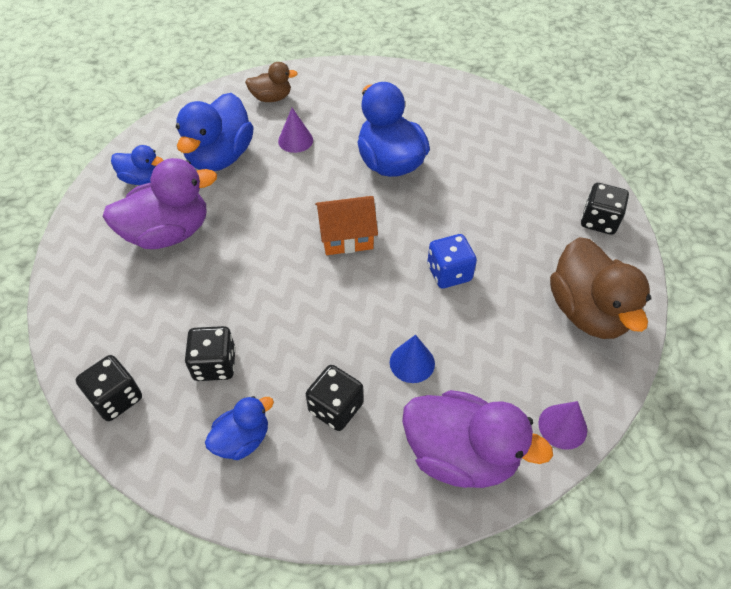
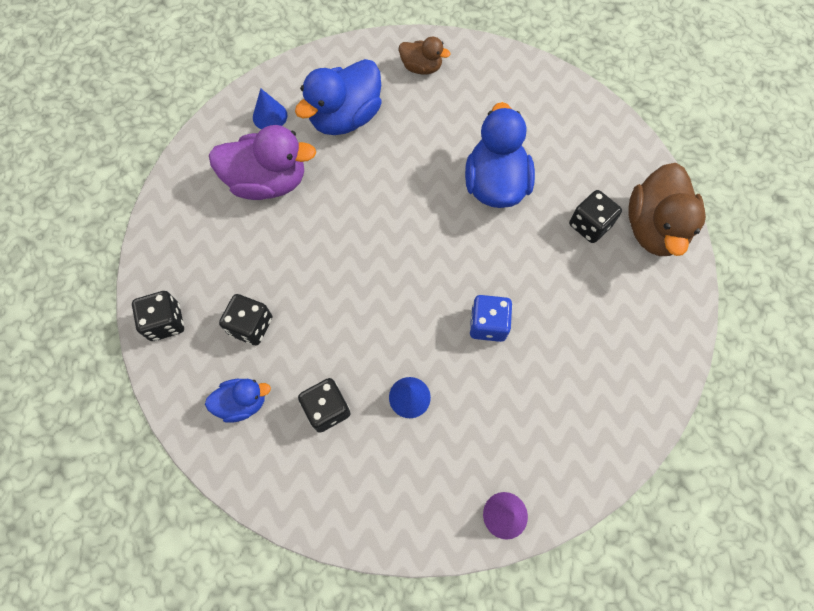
camera: 25 degrees right, 15 degrees up
blue duck [111,145,164,185] -> blue cone [253,88,288,129]
purple cone [278,108,313,153] -> none
orange house [315,196,378,255] -> none
purple duck [402,390,553,488] -> none
brown duck [550,237,651,339] -> brown duck moved to [628,163,706,256]
black dice [581,183,629,235] -> black dice moved to [569,190,622,243]

